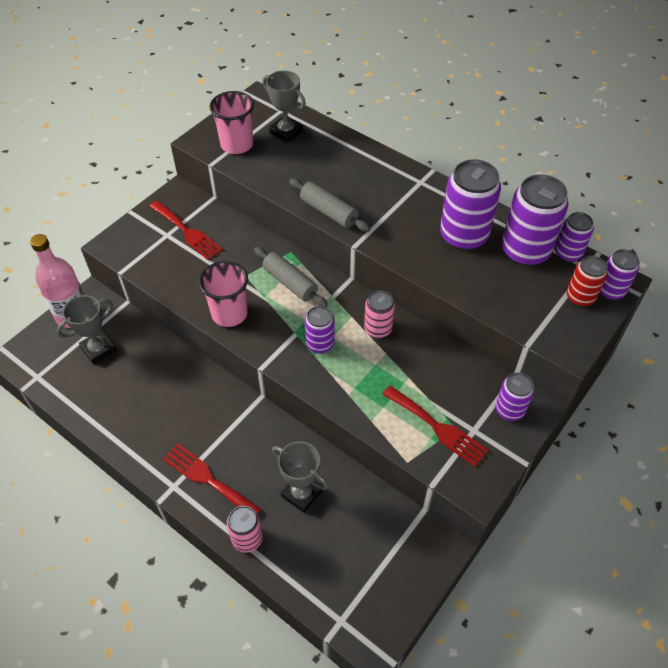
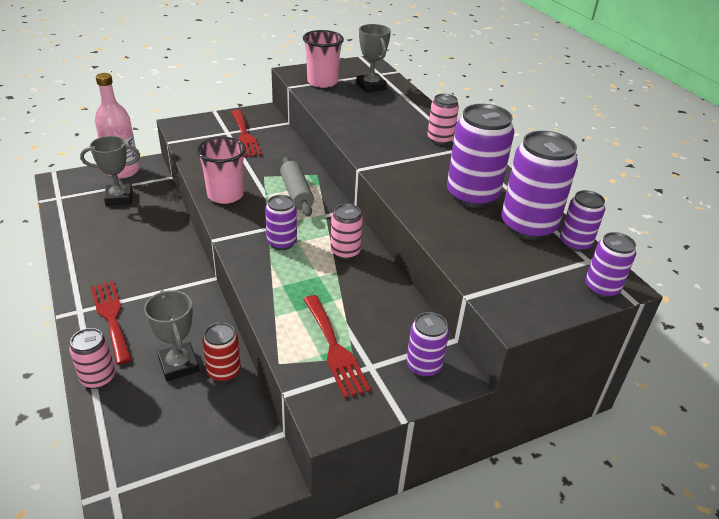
camera: 25 degrees right, 15 degrees down
grey rolling pin [289,179,371,232] -> none
red can [567,256,608,307] -> red can moved to [202,322,241,382]
none -> pink can [428,94,459,145]

